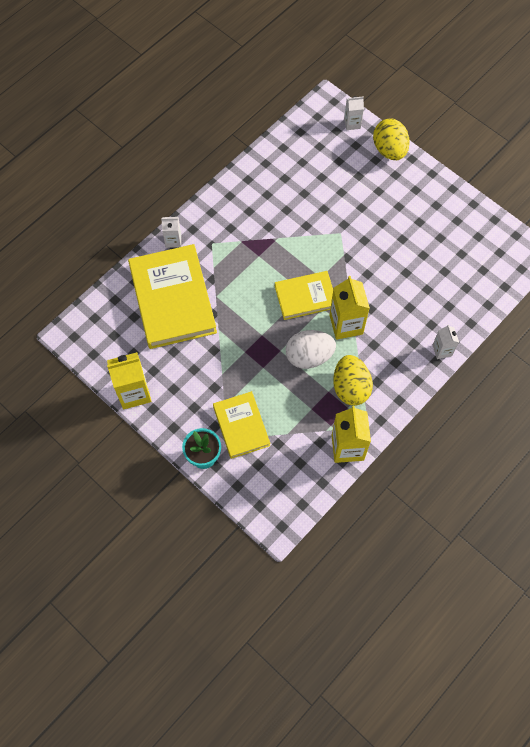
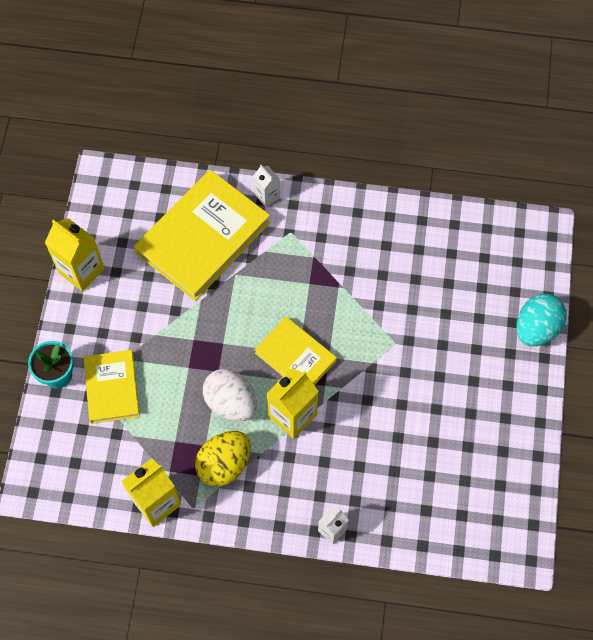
camera: 55 degrees right, 0 degrees up
yellow book [213,391,270,459] -> yellow book turned 45 degrees counterclockwise [84,350,140,424]
white carton [344,96,364,130] -> none
yellow egg [373,119,410,160] -> turquoise egg [516,294,567,346]

